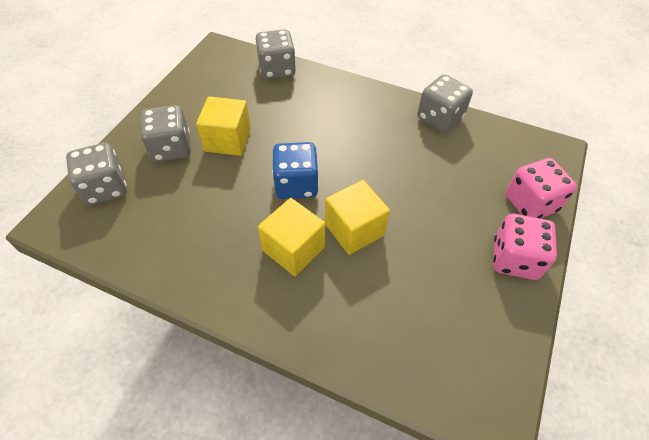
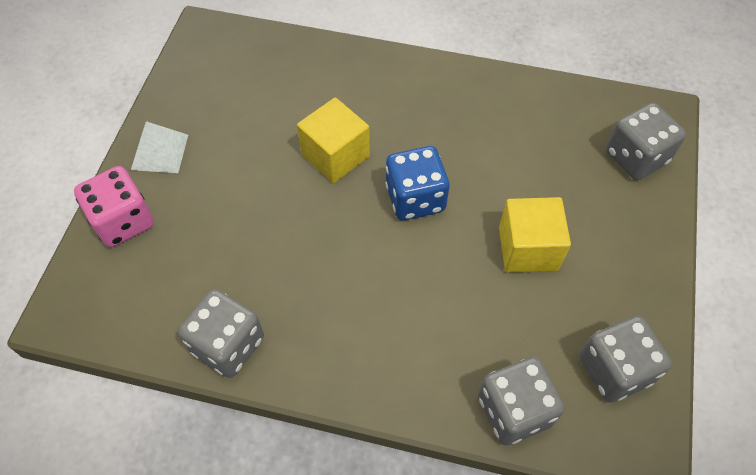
camera: 170 degrees right, 5 degrees up
grey dice [140,105,191,162] -> grey dice moved to [579,316,672,403]
yellow cube [258,198,325,276] -> none
pink dice [493,214,557,280] -> white pyramid [131,121,188,173]

